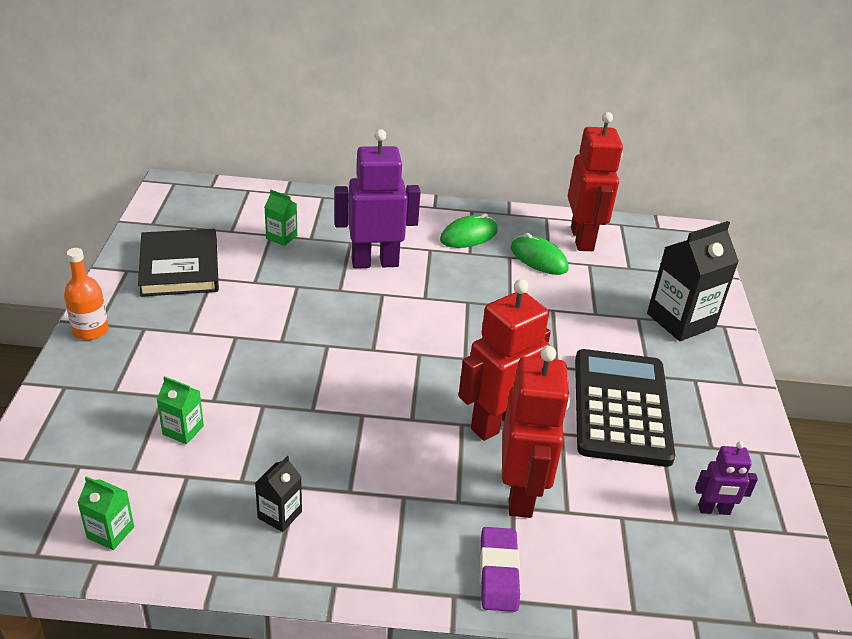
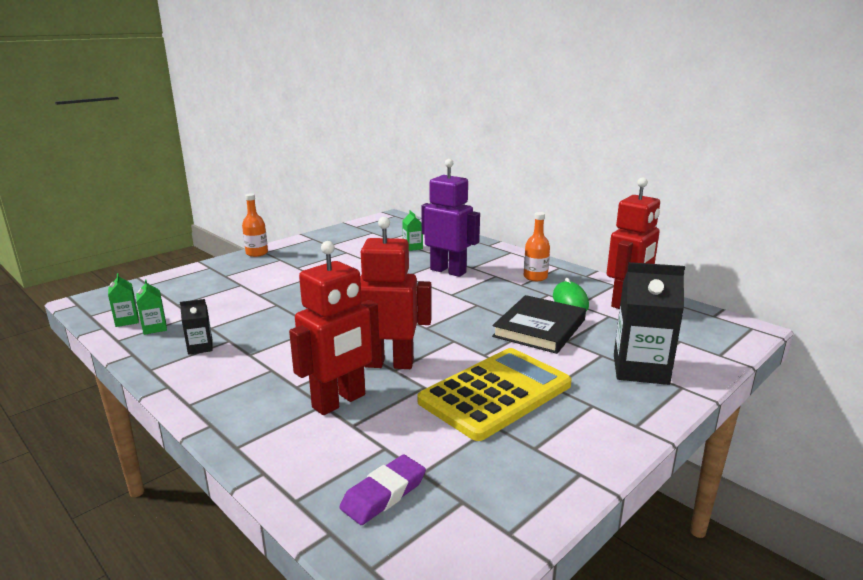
camera: 45 degrees right, 15 degrees down
black book [138,229,219,297] -> black book moved to [492,295,586,354]
green carton [157,376,204,444] -> green carton moved to [136,279,167,335]
green mouse [440,213,498,248] -> orange bottle [524,212,550,281]
purple eraser [480,527,520,612] -> purple eraser moved to [339,454,426,525]
black calculator [575,349,675,467] -> yellow calculator [417,348,572,441]
purple robot [695,441,758,515] -> none

